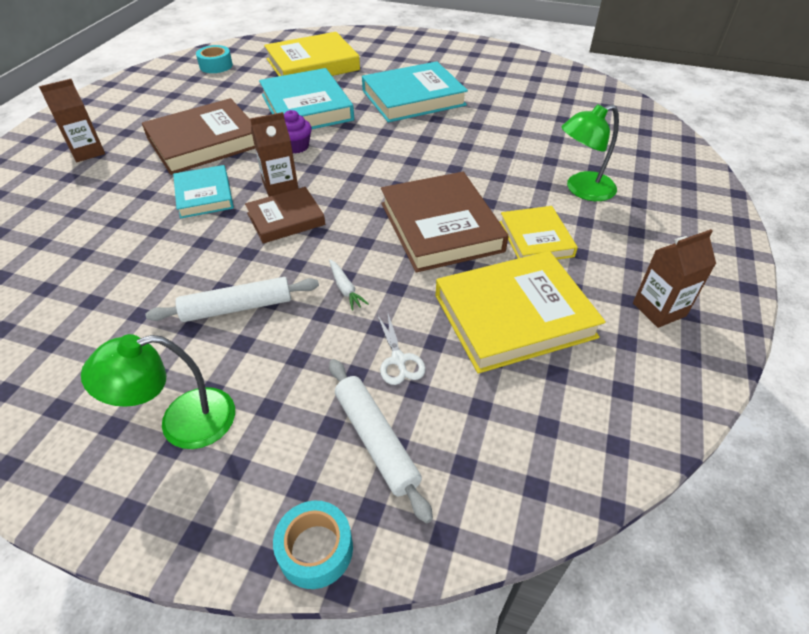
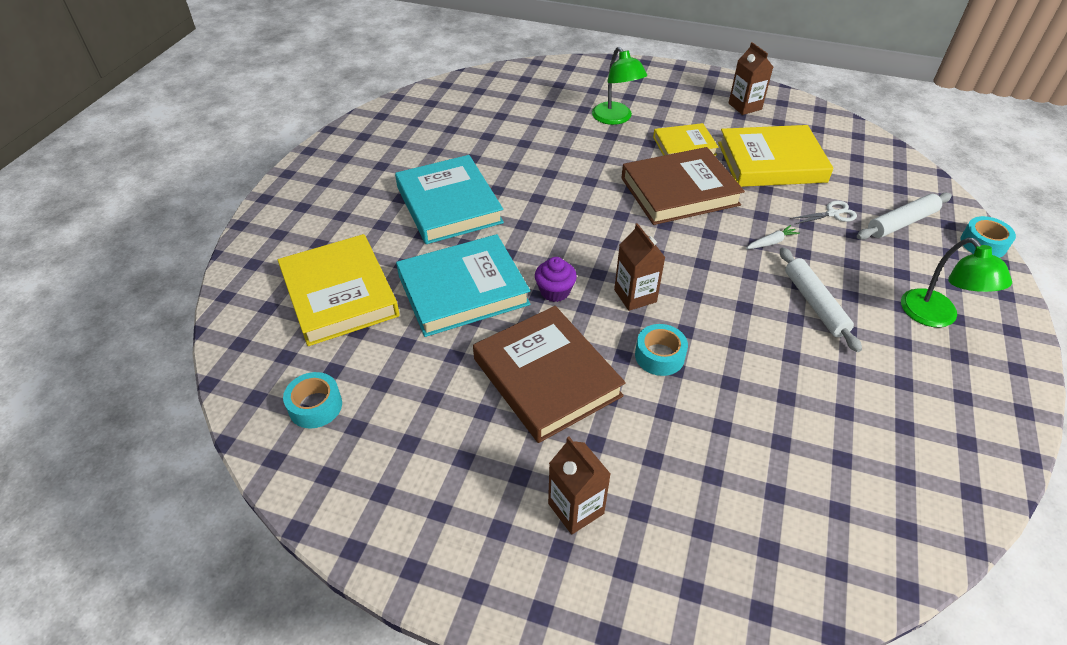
camera: 90 degrees left, 0 degrees up
turquoise book [173,165,234,219] -> turquoise tape [635,324,688,376]
brown book [245,187,325,244] -> none
yellow book [435,251,606,374] -> yellow book turned 75 degrees counterclockwise [718,125,834,187]

